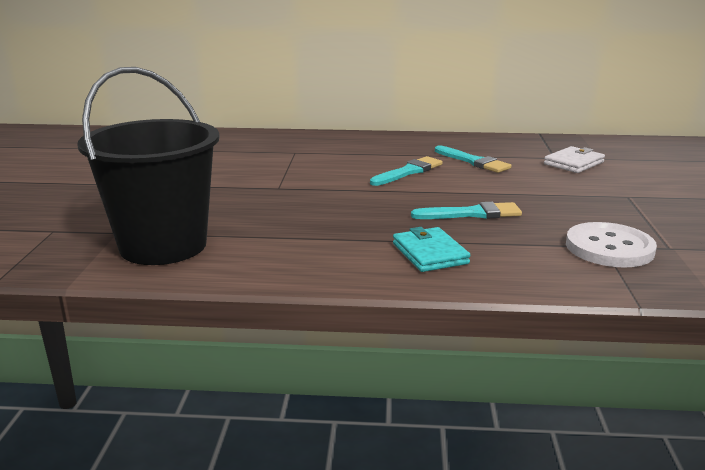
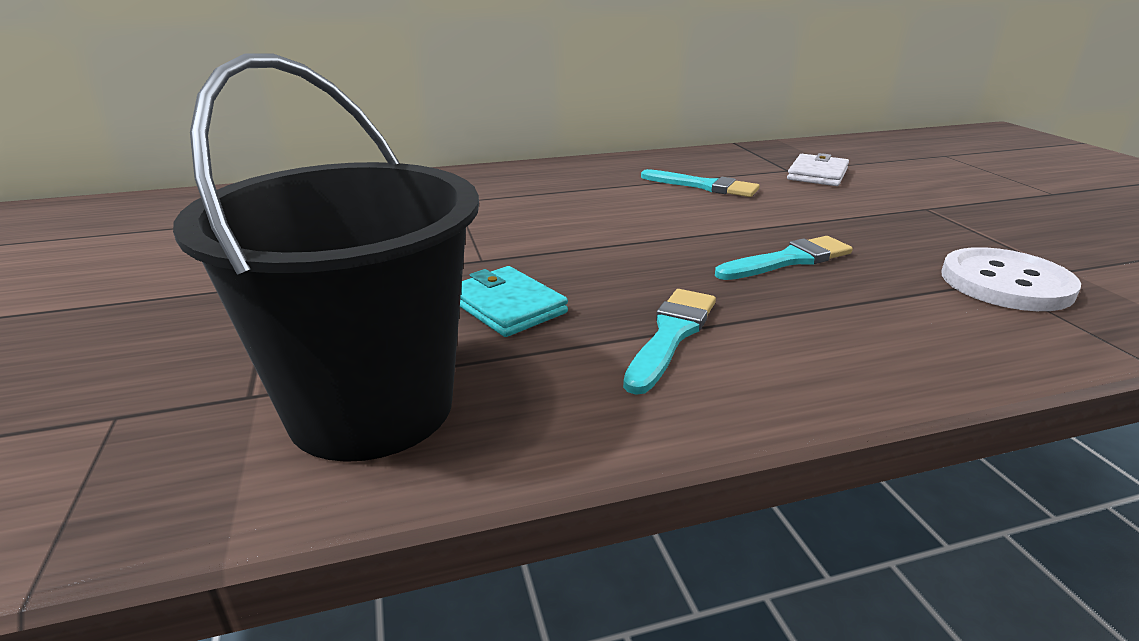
camera: 20 degrees left, 5 degrees up
turquoise brush [370,156,443,186] -> turquoise brush moved to [623,289,716,395]
turquoise wallet [393,227,471,272] -> turquoise wallet moved to [460,266,568,337]

